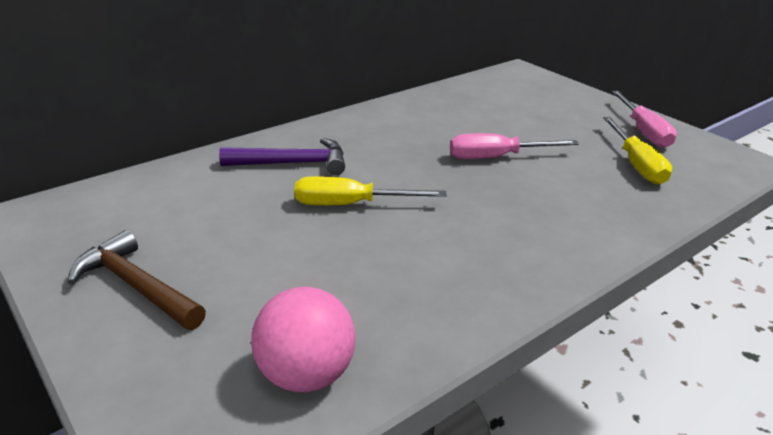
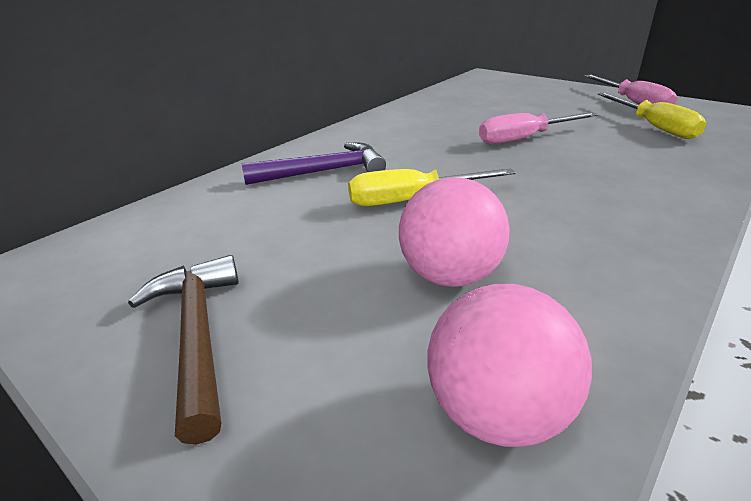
camera: 10 degrees left, 0 degrees up
brown hammer [68,230,206,330] -> brown hammer turned 45 degrees clockwise [128,255,239,445]
none -> pink ball [399,177,510,287]

